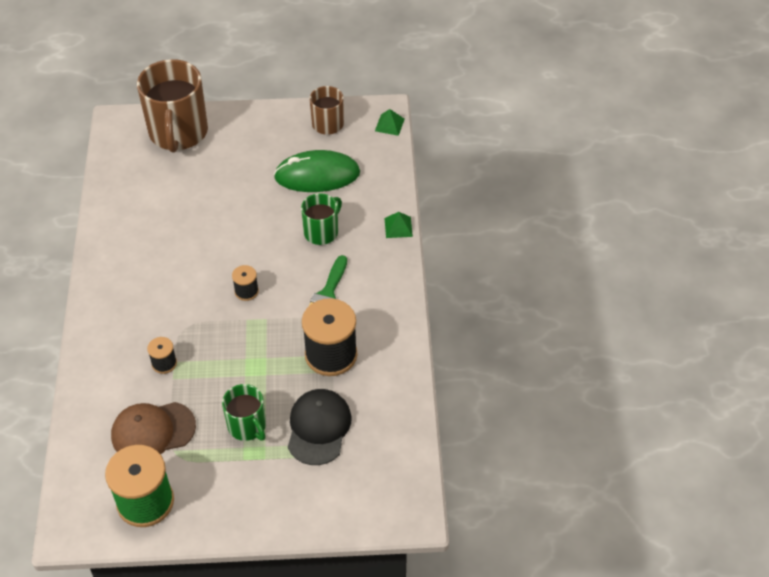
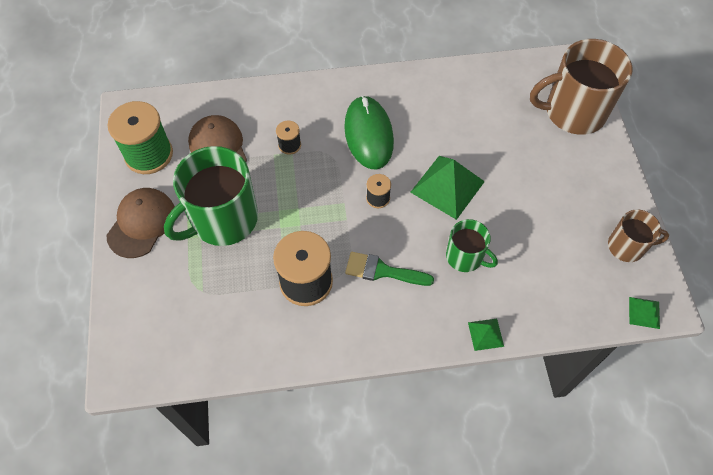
camera: 85 degrees right, 10 degrees up
green mug [222,384,266,441] -> green mug [164,146,258,246], size x1.85
green mouse [274,150,360,192] -> green mouse moved to [344,95,394,169]
black cap [288,389,352,465] -> none
none -> brown cap [106,188,175,258]
none -> green pyramid [410,156,485,220]

